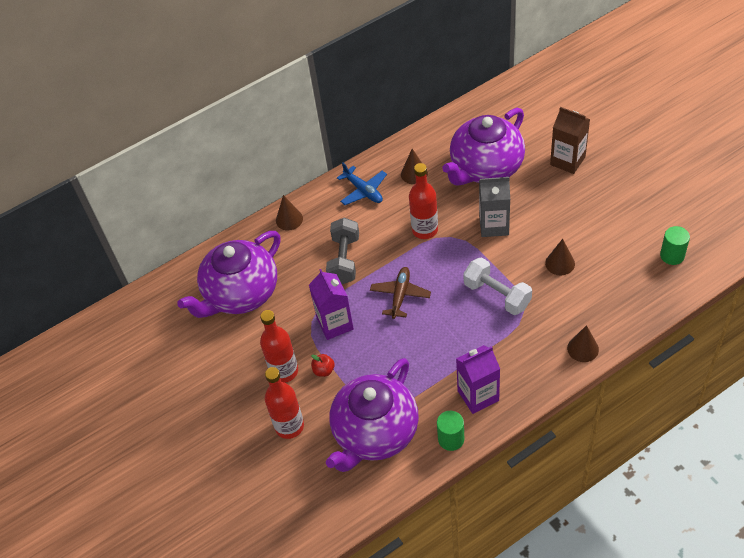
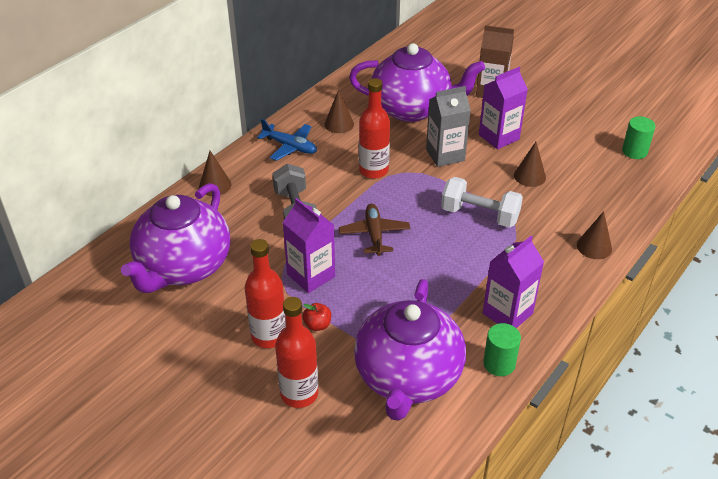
camera: 25 degrees left, 10 degrees down
purple teapot [442,108,525,186] -> purple teapot turned 105 degrees counterclockwise [349,43,485,122]
none -> purple carton [479,67,528,149]

